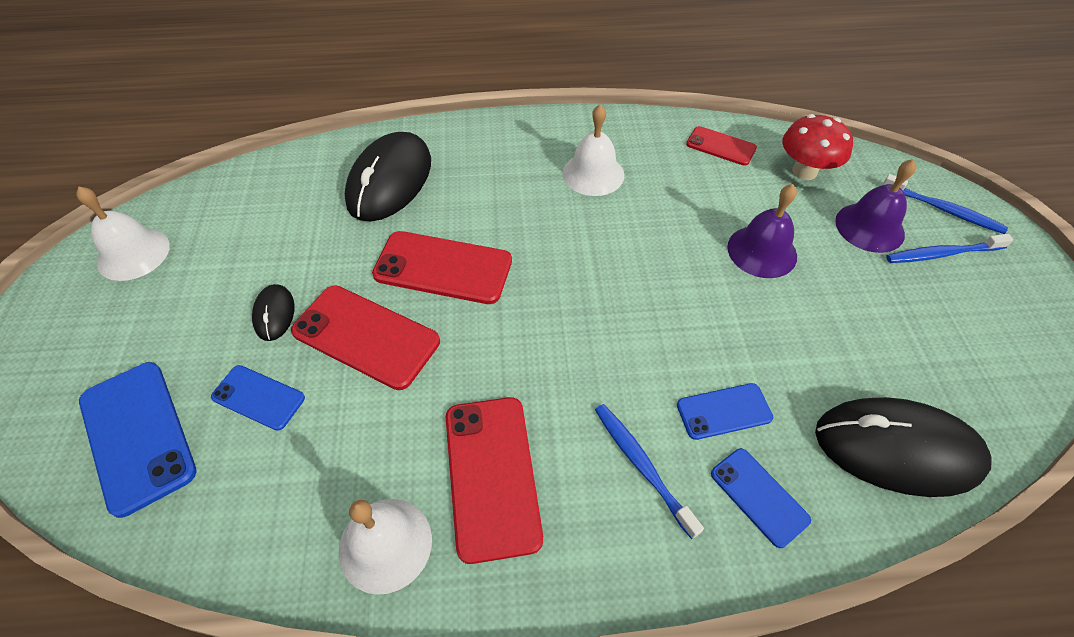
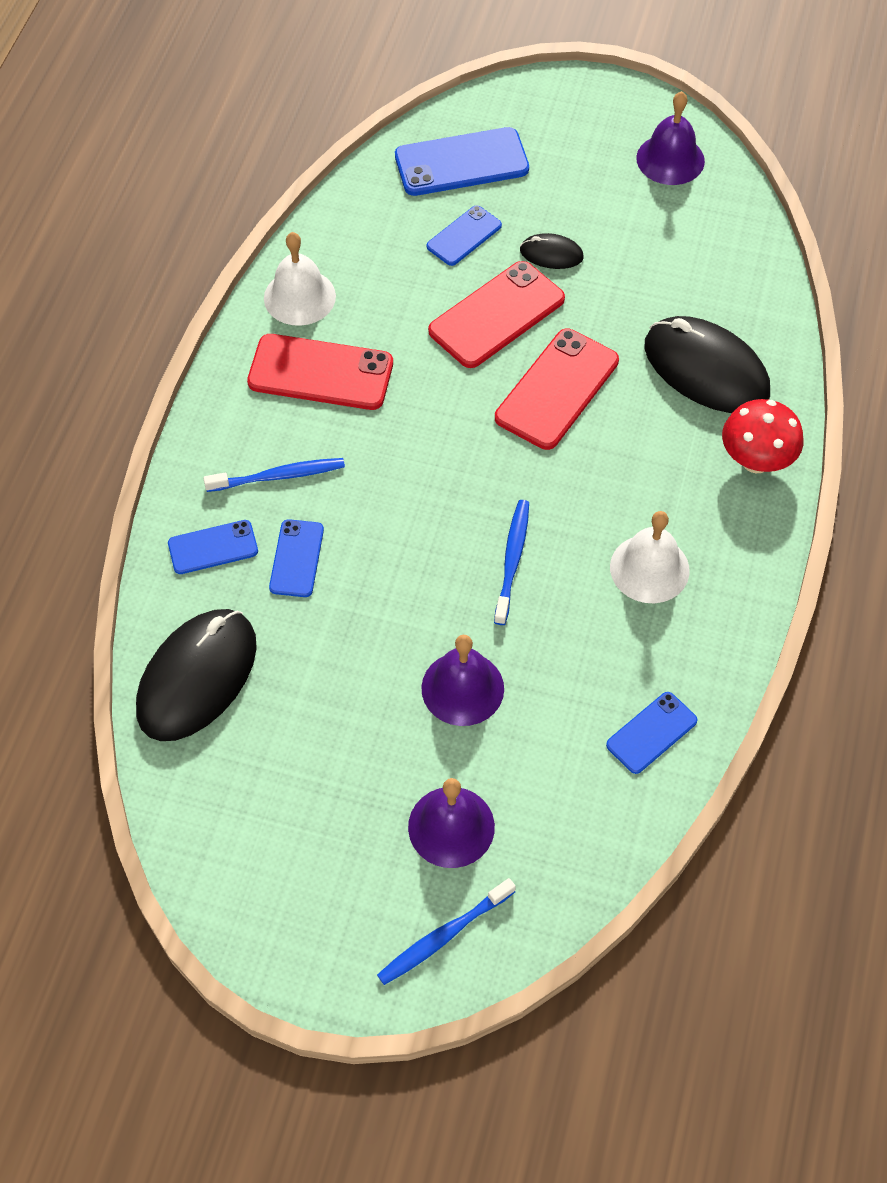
camera: 110 degrees right, 5 degrees up
white bell [76,186,170,281] -> purple bell [636,91,705,185]
red phone [686,126,757,166] -> blue phone [606,692,697,774]
red mushroom [782,114,853,180] -> red mushroom moved to [722,399,803,473]
blue toothbrush [886,234,1013,263] -> blue toothbrush moved to [494,500,529,625]

